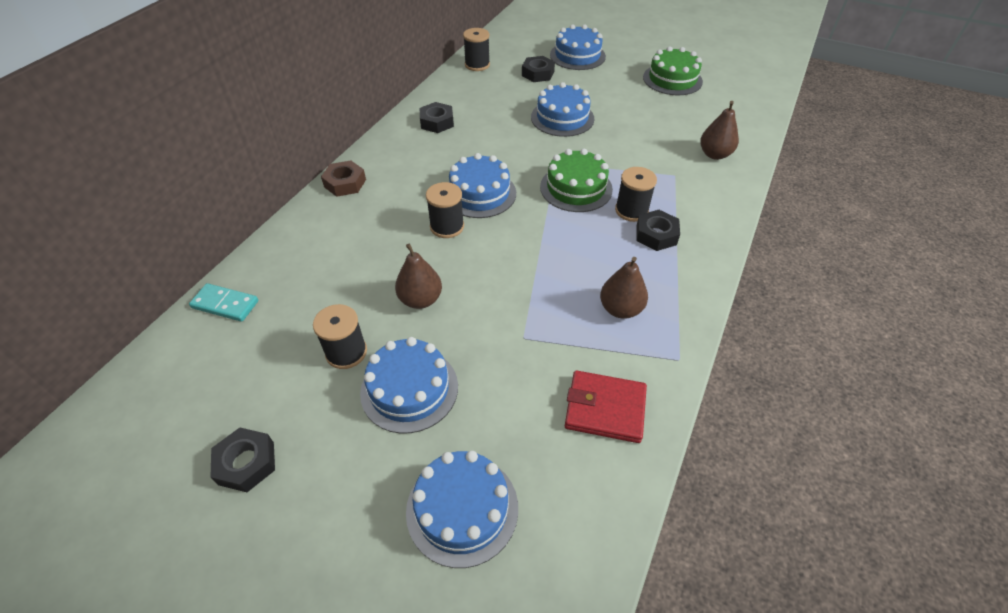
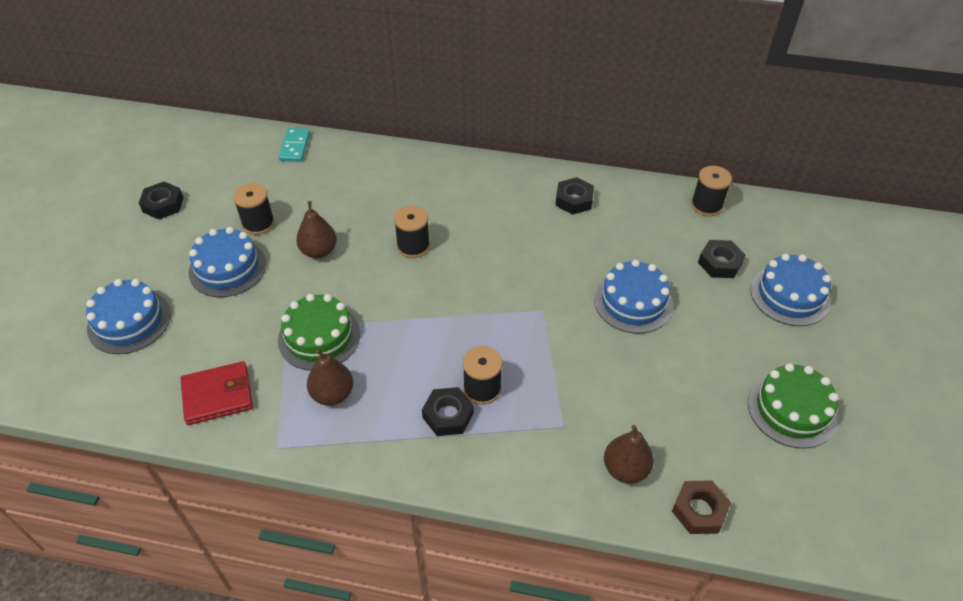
camera: 75 degrees right, 0 degrees up
brown nut [321,160,366,197] -> brown nut moved to [672,481,731,534]
blue cake [449,153,516,218] -> none
green cake [540,149,613,212] -> green cake moved to [278,294,360,371]
red wallet [565,370,647,443] -> red wallet turned 75 degrees clockwise [181,361,253,425]

